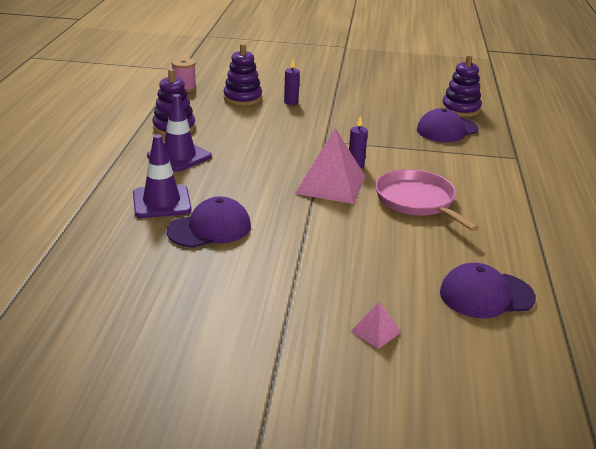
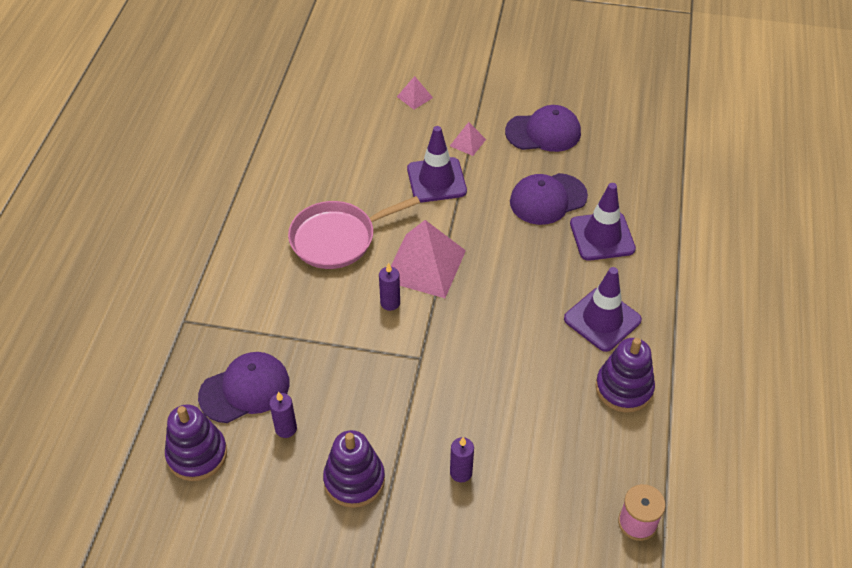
camera: 175 degrees left, 20 degrees up
purple stacking toy [223,43,262,106] -> purple stacking toy moved to [323,430,385,508]
pink pan [375,169,479,231] -> pink pan turned 90 degrees clockwise [288,196,420,269]
purple cap [440,263,536,318] -> purple cap moved to [505,105,581,152]
none -> purple candle [269,392,297,438]
none -> purple traffic cone [407,126,467,202]
none -> pink pyramid [450,122,486,156]

